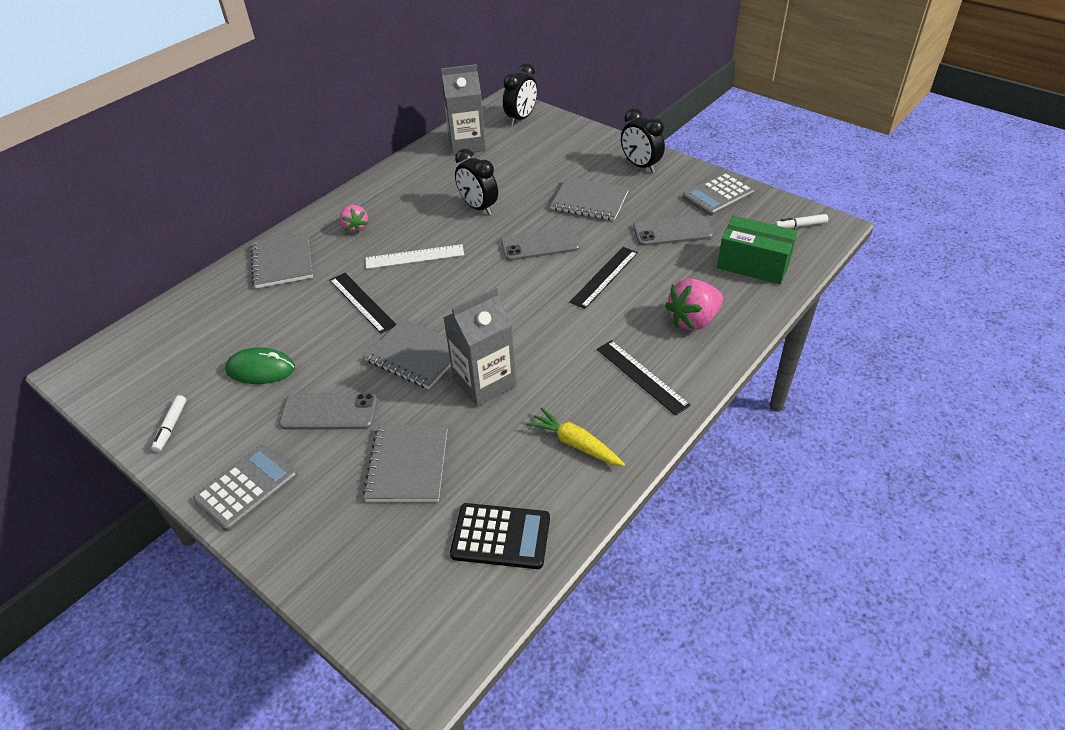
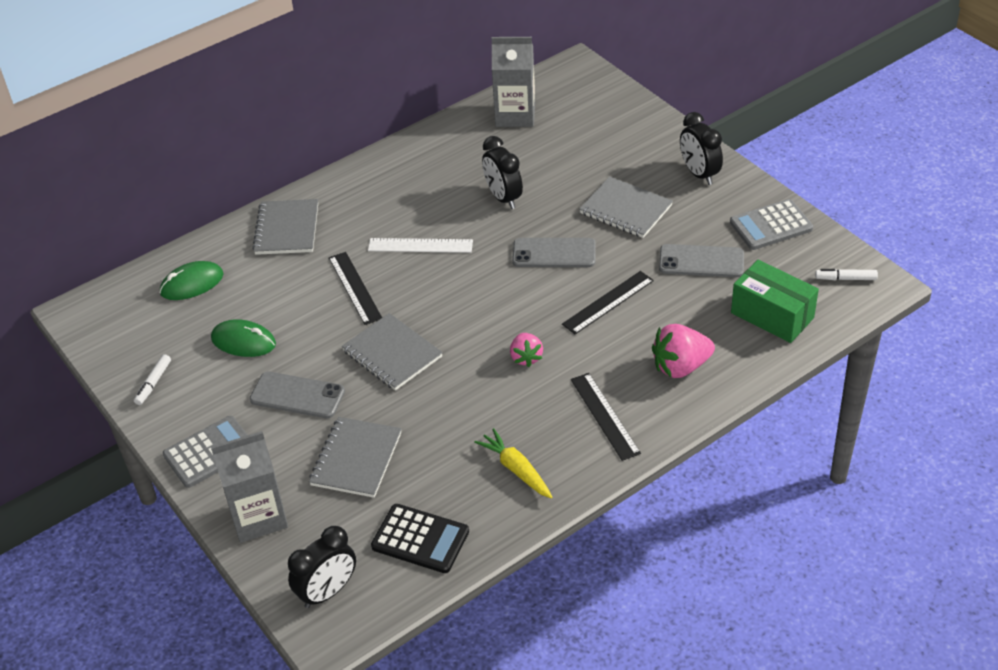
camera: 15 degrees right, 0 degrees up
pink strawberry [340,205,368,233] -> pink strawberry moved to [510,333,543,367]
grey carton [443,287,516,407] -> grey carton moved to [211,431,288,543]
black clock [503,63,537,125] -> black clock moved to [288,526,356,608]
none -> green mouse [159,261,223,300]

